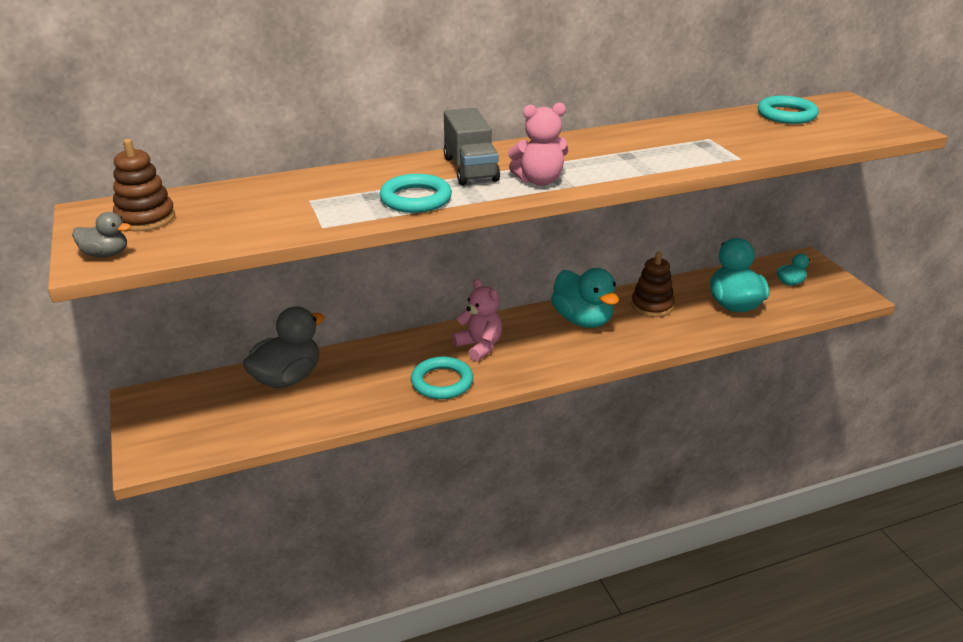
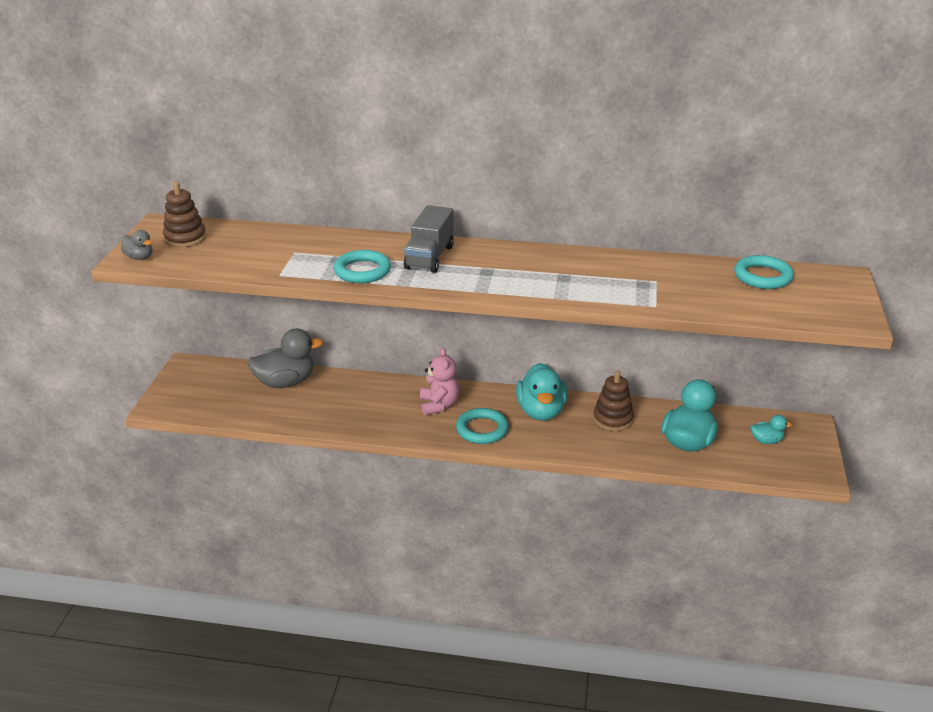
camera: 30 degrees right, 0 degrees up
turquoise ring [411,357,473,399] -> turquoise ring moved to [456,408,509,444]
pink teddy bear [508,103,568,186] -> none

